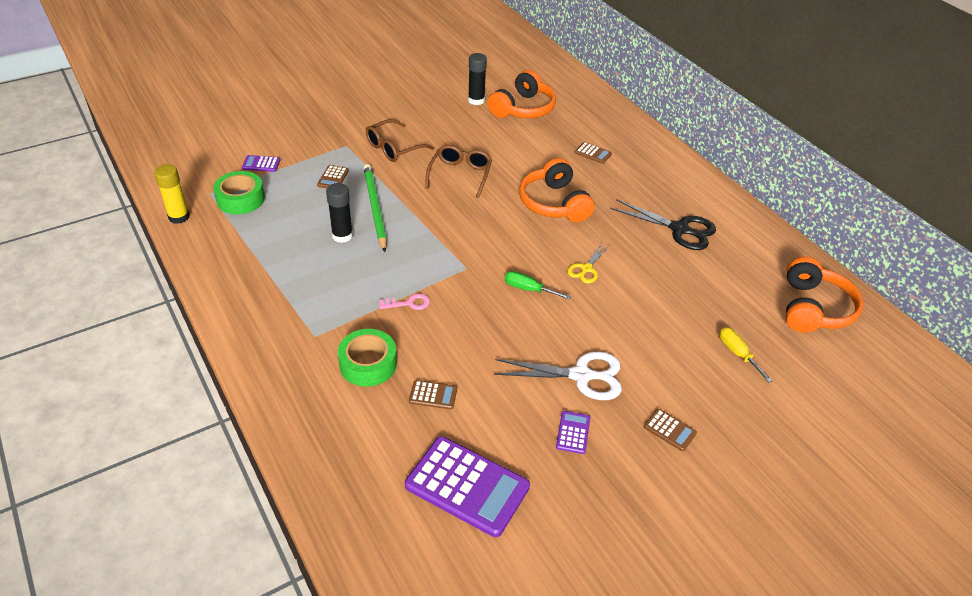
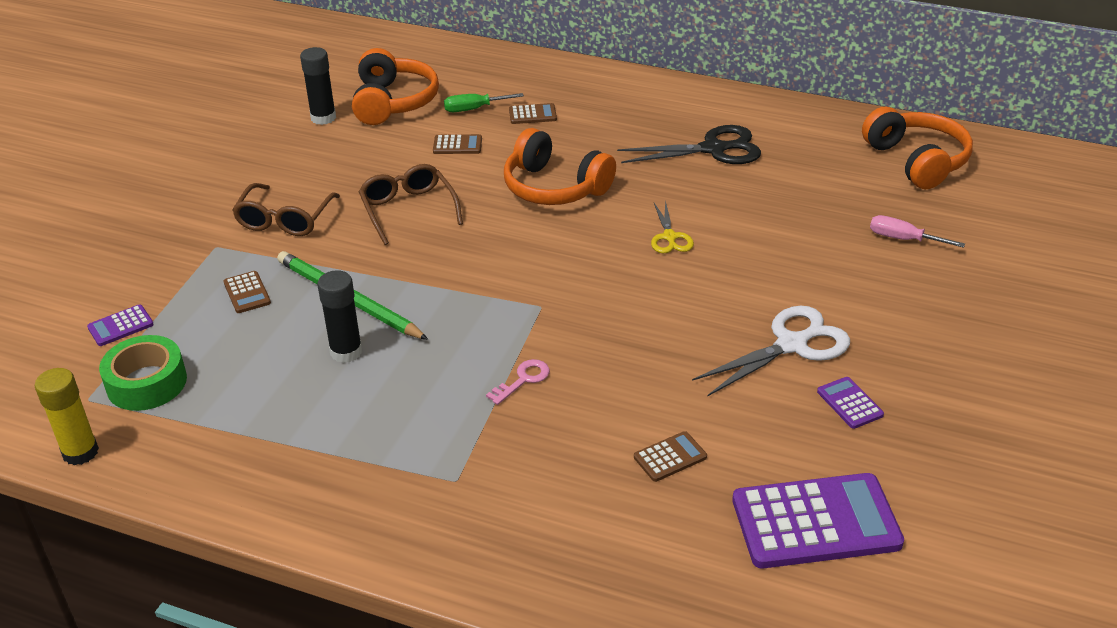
camera: 35 degrees left, 5 degrees down
green tape [338,329,397,387] -> none
green screwdriver [505,271,571,300] -> green screwdriver moved to [444,93,524,112]
brown calculator [644,409,697,451] -> brown calculator moved to [433,134,482,154]
yellow screwdriver [719,327,773,383] -> pink screwdriver [870,215,965,248]

